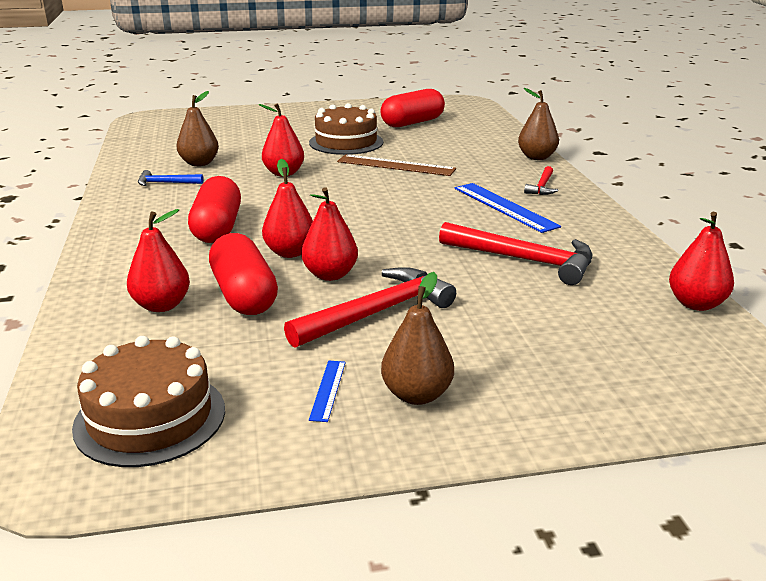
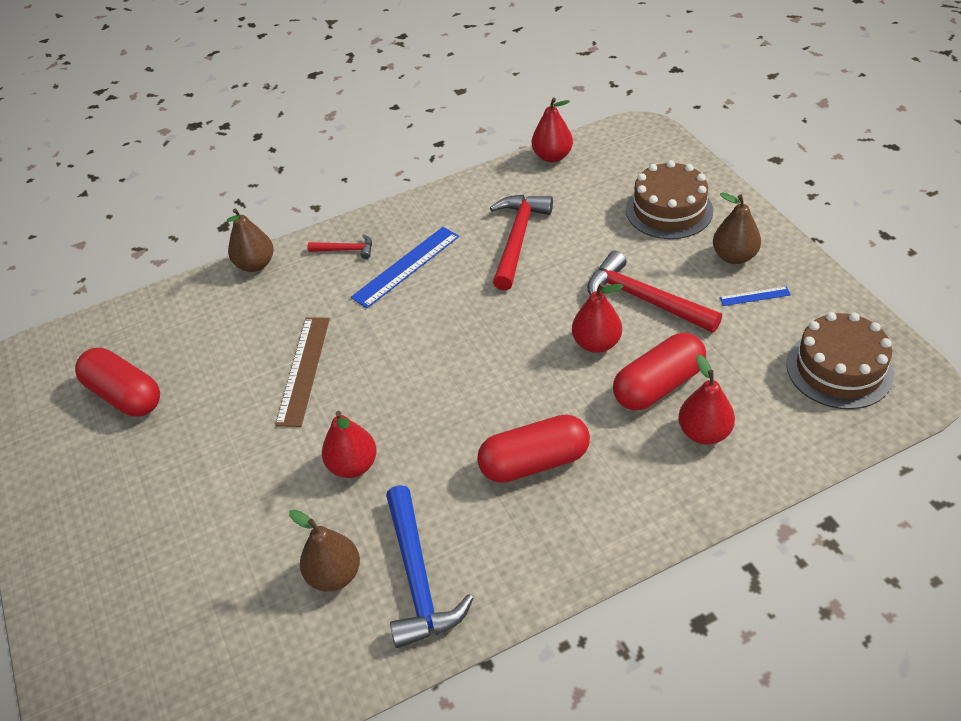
camera: 100 degrees left, 20 degrees up
blue hammer [138,170,203,186] -> blue hammer [386,485,473,648], size x1.95
red pear [262,159,313,258] -> none
brown cake [309,103,384,155] -> brown cake moved to [626,160,713,239]

